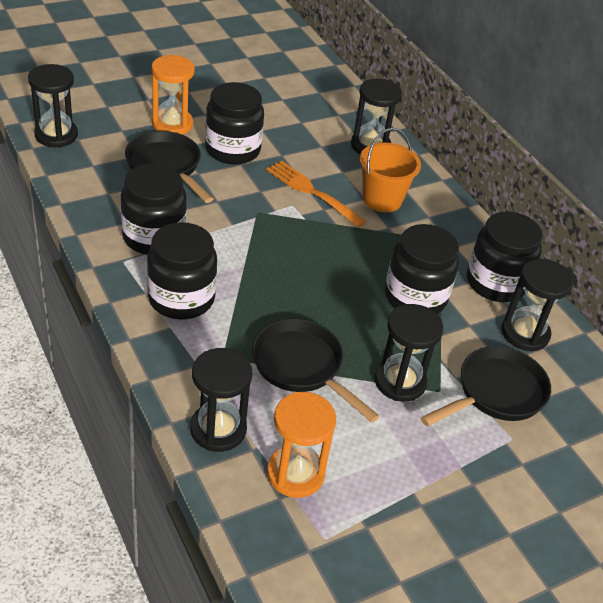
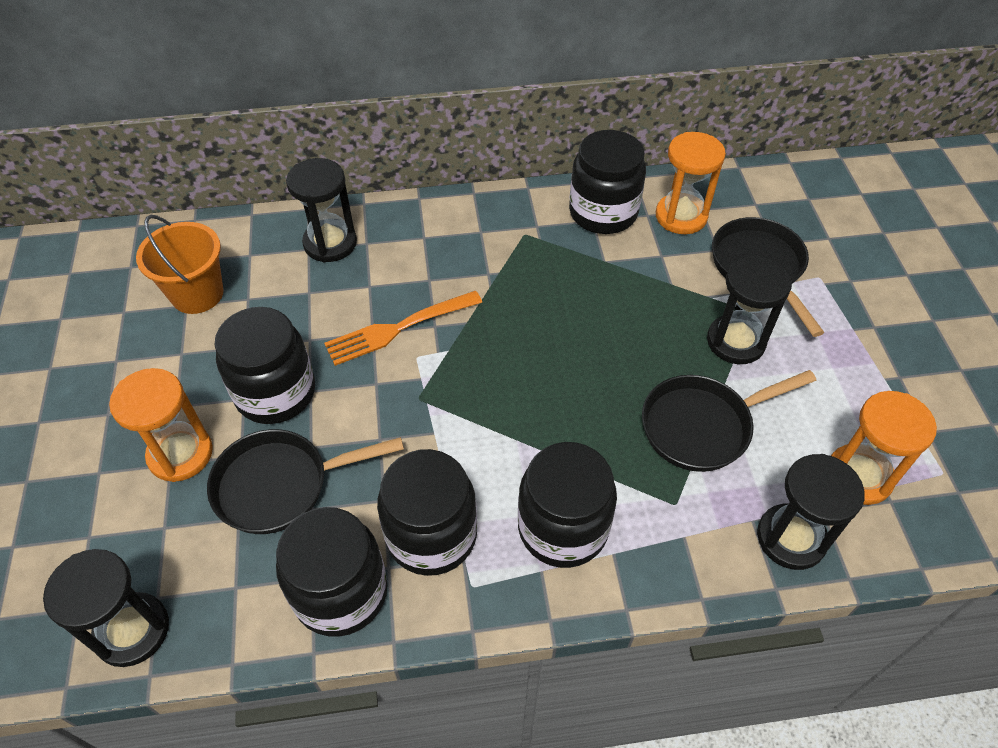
camera: 65 degrees left, 10 degrees up
orange bucket [360,128,421,212] -> orange bucket moved to [136,215,224,314]
black jar [385,224,459,314] -> black jar moved to [276,507,388,637]
black hourglass [501,259,573,351] -> orange hourglass [656,132,726,234]

